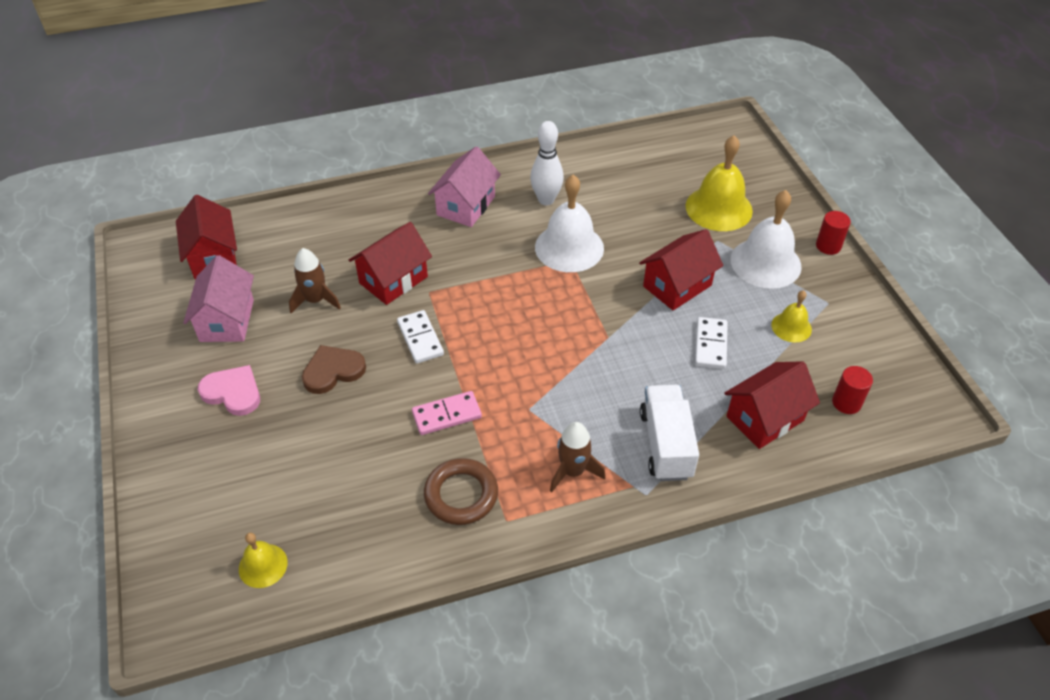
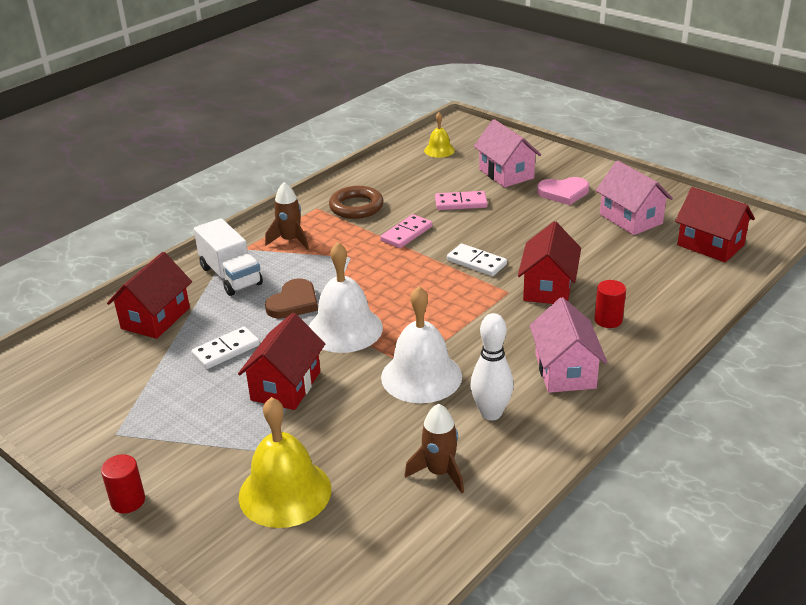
camera: 150 degrees right, 15 degrees down
brown rocket [289,248,341,313] -> brown rocket moved to [405,404,464,493]
brown heart [302,345,366,394] -> brown heart moved to [265,278,318,319]
white domino [695,317,728,369] -> white domino turned 75 degrees clockwise [191,327,260,369]
white bell [731,190,802,289] -> white bell moved to [309,242,383,353]
yellow bell [772,290,812,342] -> none
red cylinder [832,366,873,414] -> red cylinder moved to [594,280,626,328]
none -> pink domino [435,191,488,210]
none -> pink house [474,119,541,188]

